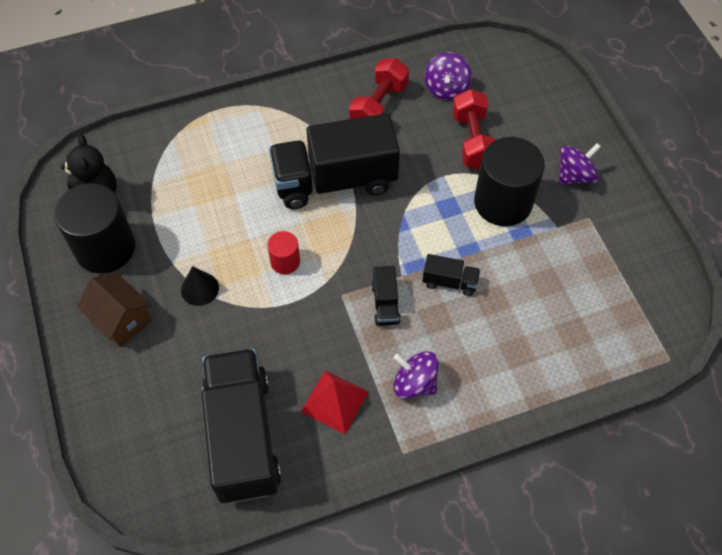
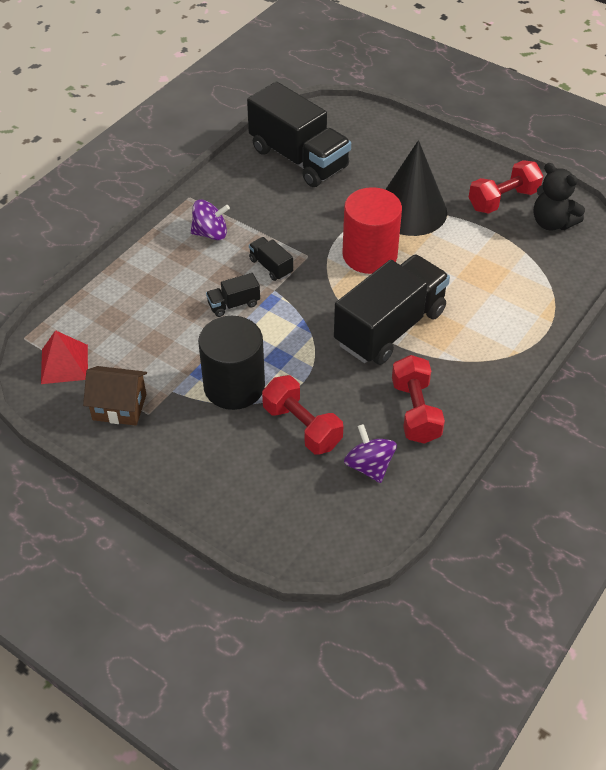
camera: 145 degrees right, 10 degrees down
black cylinder [54,183,135,273] -> red dumbbell [469,160,543,214]
brown house [77,273,152,347] -> brown house moved to [83,366,147,426]
black cone [181,266,219,306] -> black cone [385,140,447,236], size x2.23
red cylinder [267,231,300,274] -> red cylinder [342,187,402,274], size x2.05
red pyramid [301,371,369,434] -> red pyramid moved to [41,330,88,384]
purple spinning top [559,143,601,185] -> none

